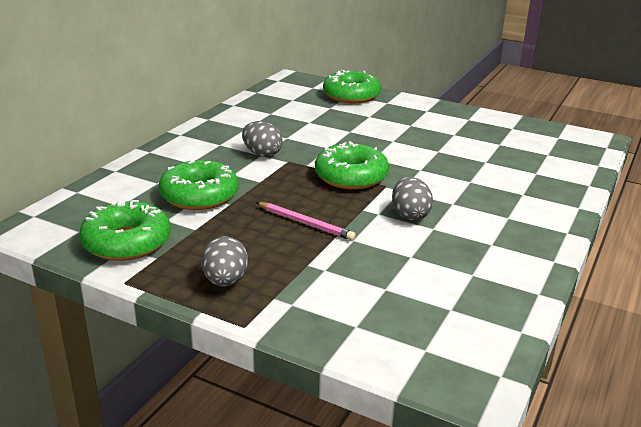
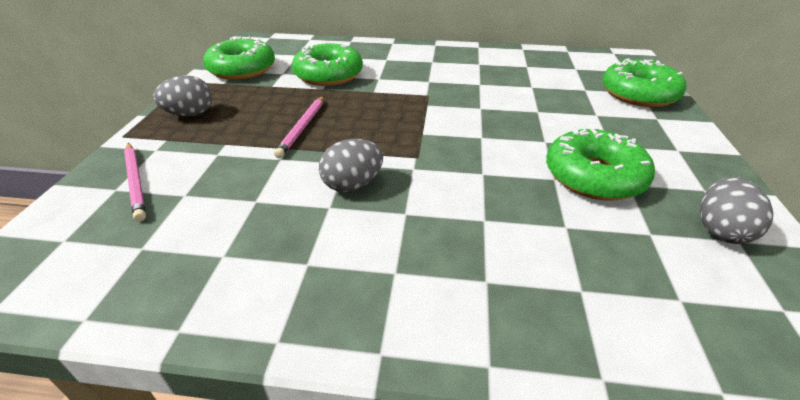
camera: 70 degrees right, 10 degrees up
grey egg [242,121,283,157] -> grey egg moved to [700,177,773,244]
green donut [315,141,389,190] -> green donut moved to [546,127,655,201]
none -> pink pencil [124,143,146,222]

